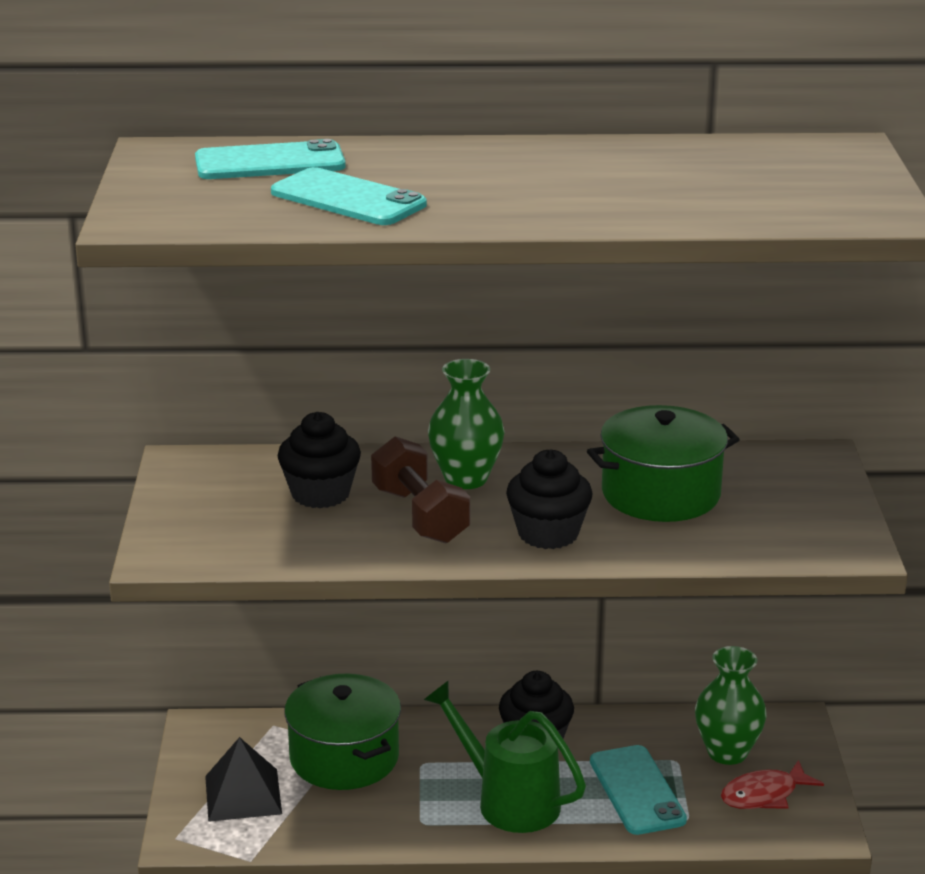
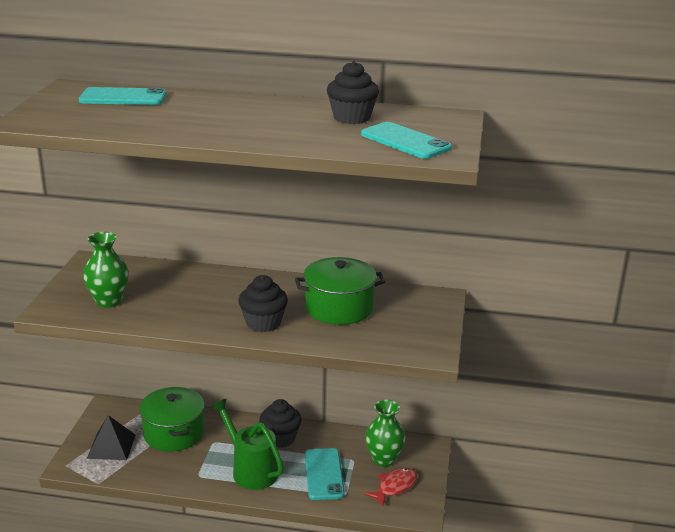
camera: 10 degrees right, 0 degrees up
turquoise phone [271,167,427,225] -> turquoise phone moved to [361,122,452,159]
black cupcake [278,412,361,508] -> black cupcake moved to [327,61,379,124]
brown dumbbell [371,436,470,543] -> none
green vase [428,359,505,489] -> green vase moved to [83,232,129,308]
red fish [721,760,824,809] -> red fish turned 150 degrees clockwise [364,468,417,506]

